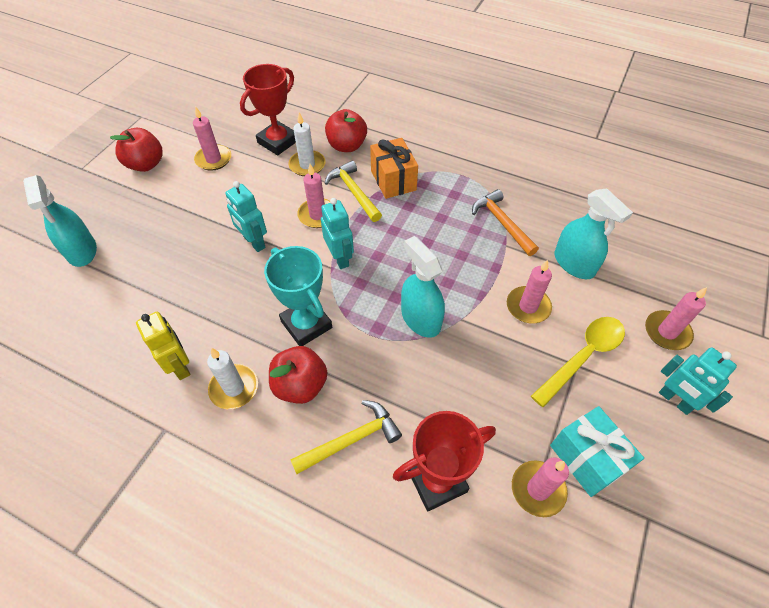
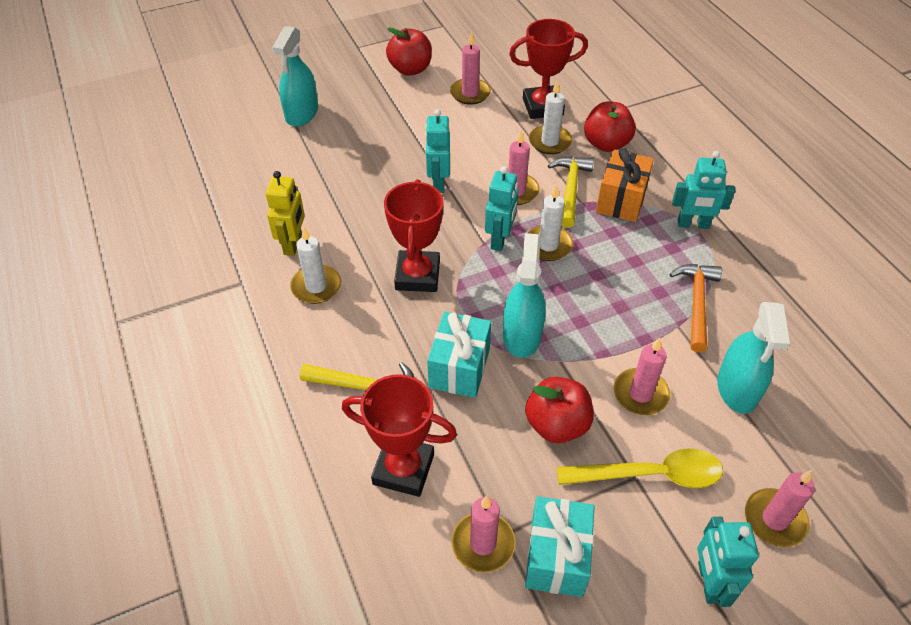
camera: 40 degrees right, 5 degrees down
turquoise trophy [264,246,332,346] -> red trophy [384,179,444,292]
red apple [269,346,327,404] -> red apple moved to [525,377,593,443]
none -> turquoise gift [427,312,491,398]
none -> white candle [528,184,573,261]
none -> turquoise robot [672,151,735,229]

